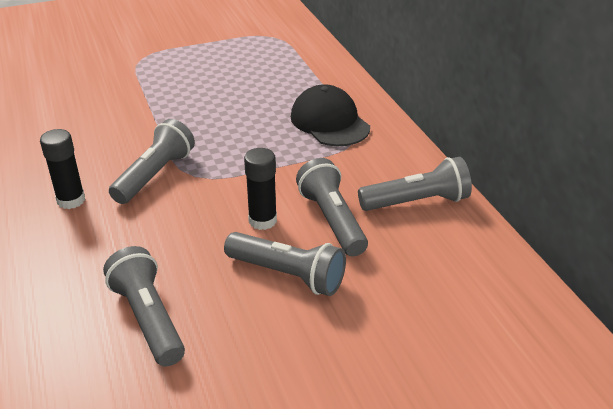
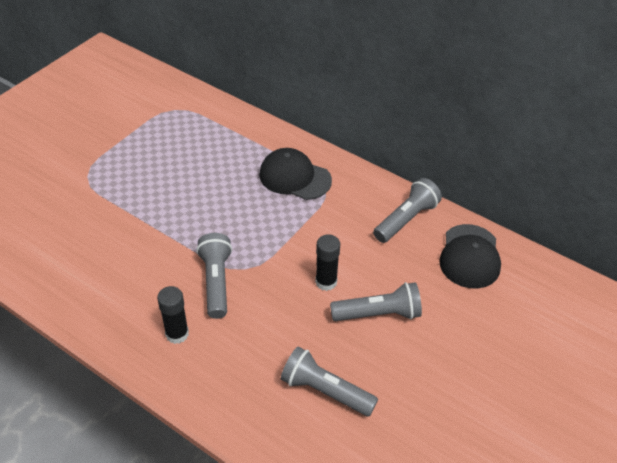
camera: 35 degrees left, 10 degrees up
grey flashlight [296,158,368,256] -> none
none -> black cap [439,224,501,289]

